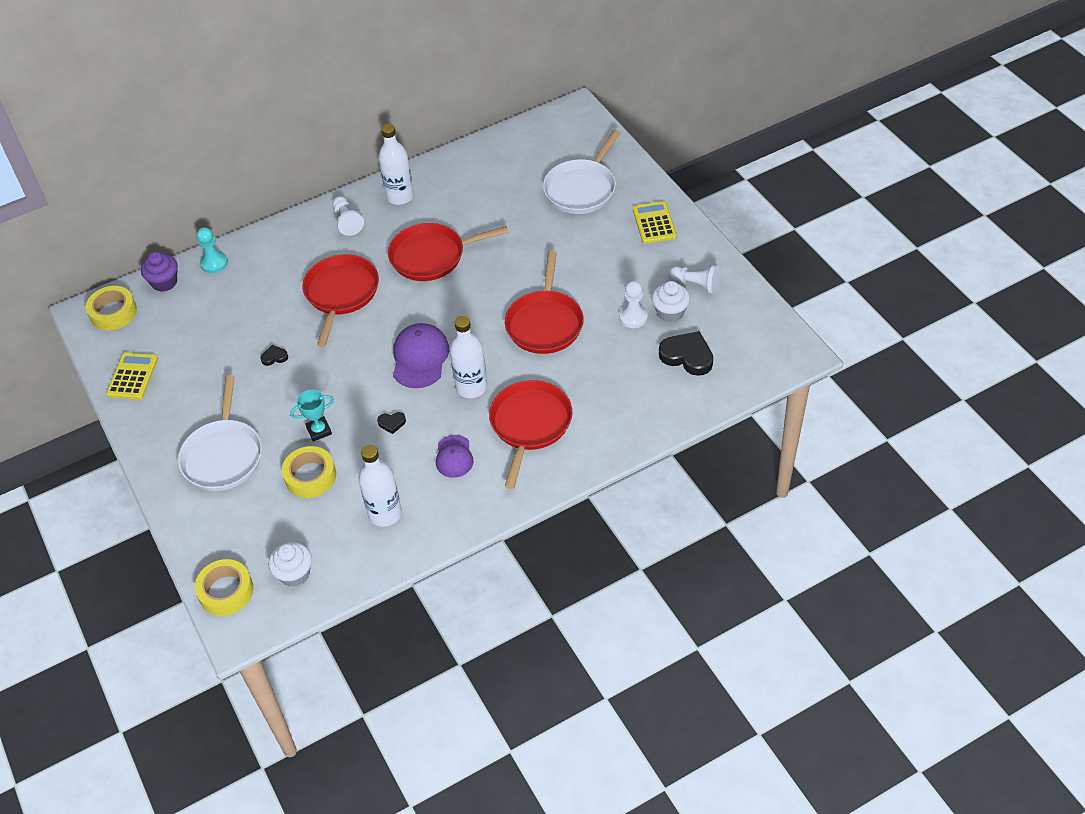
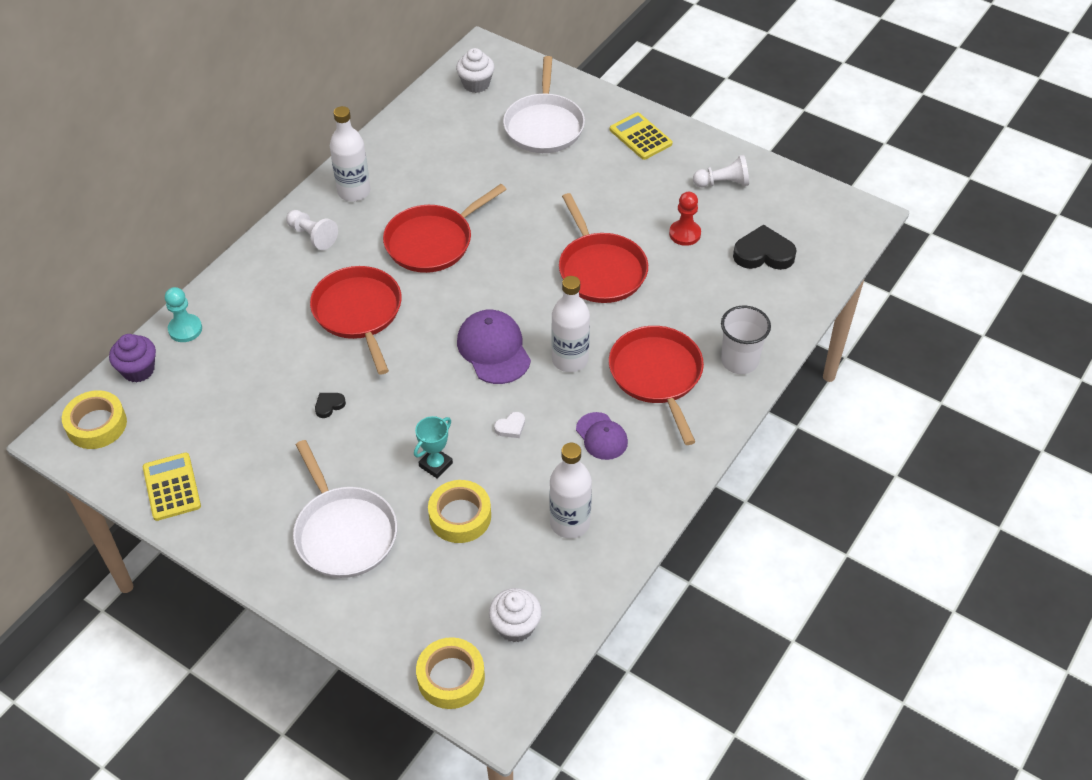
camera: 30 degrees left, 0 degrees up
black heart [377,412,406,434] -> white heart [494,412,525,438]
white pawn [619,281,648,328] -> red pawn [669,192,701,246]
white cupcake [652,281,690,322] -> white cupcake moved to [456,48,495,93]
none -> white cup [721,306,771,374]

